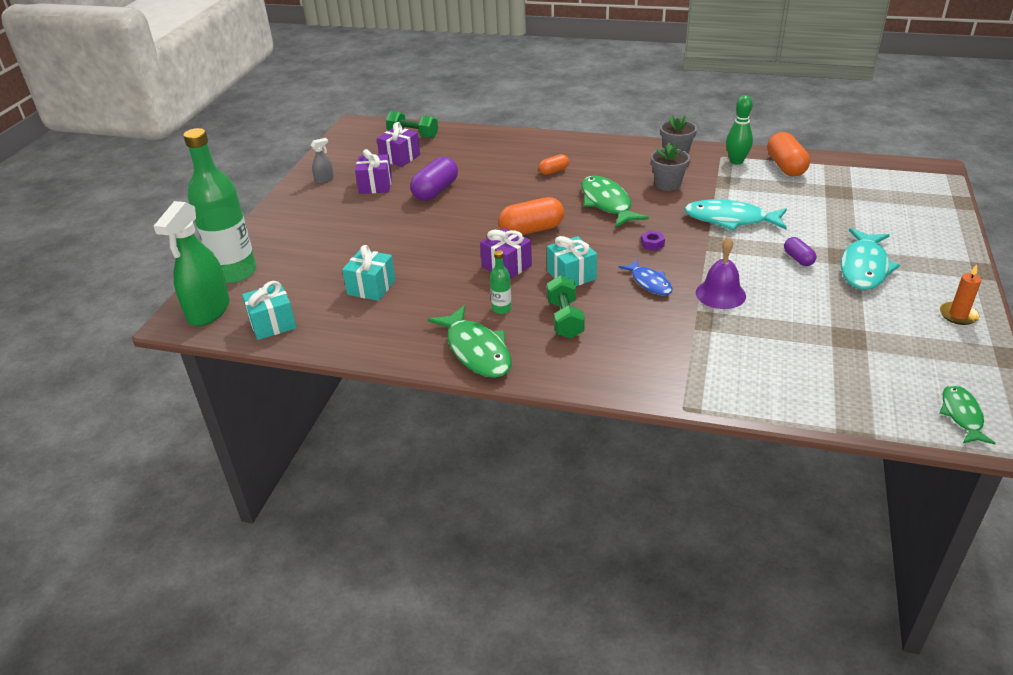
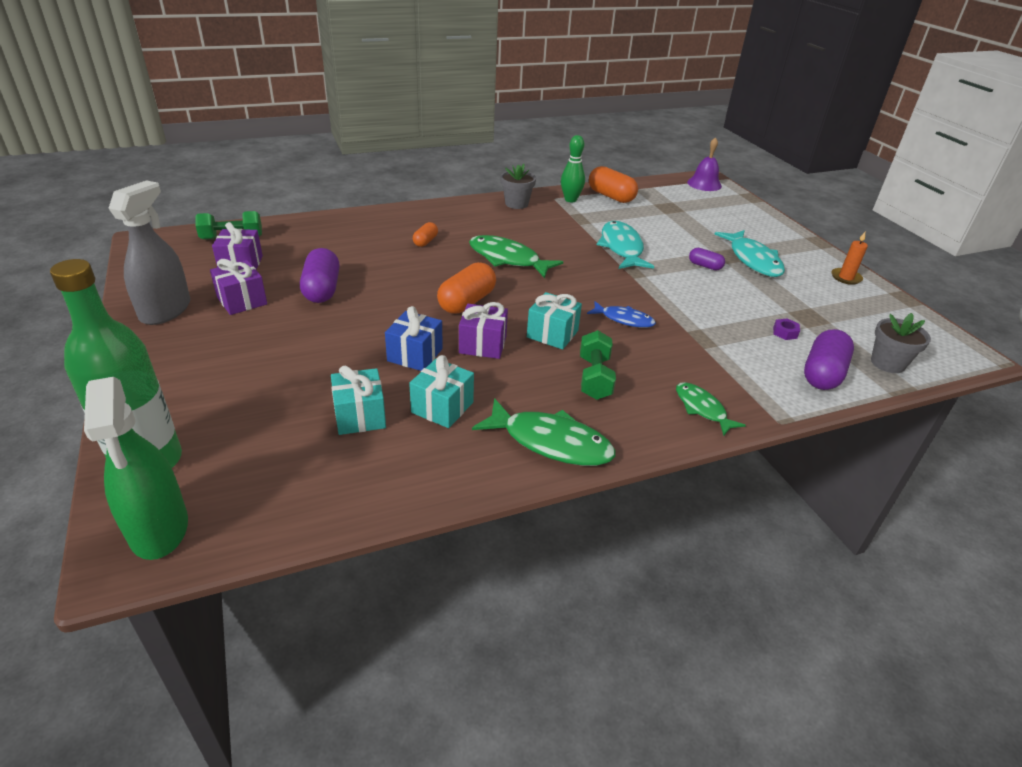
camera: 40 degrees left, 0 degrees up
turquoise gift [242,281,297,340] -> turquoise gift moved to [409,355,474,428]
grey spray bottle [311,138,334,184] -> grey spray bottle [109,180,190,325], size x2.27
green bottle [490,250,512,314] -> none
green dumbbell [547,275,585,339] -> green dumbbell turned 45 degrees clockwise [580,330,616,400]
purple nut [641,231,665,251] -> purple nut moved to [773,318,800,340]
grey flower pot [651,142,690,191] -> grey flower pot moved to [871,313,931,373]
turquoise fish [684,199,787,230] -> turquoise fish turned 105 degrees clockwise [597,221,654,269]
purple bell [696,237,746,309] -> purple bell moved to [687,137,722,191]
green fish [940,385,996,444] -> green fish moved to [676,382,746,436]
none -> blue gift [385,306,443,371]
none -> purple capsule [804,329,854,390]

